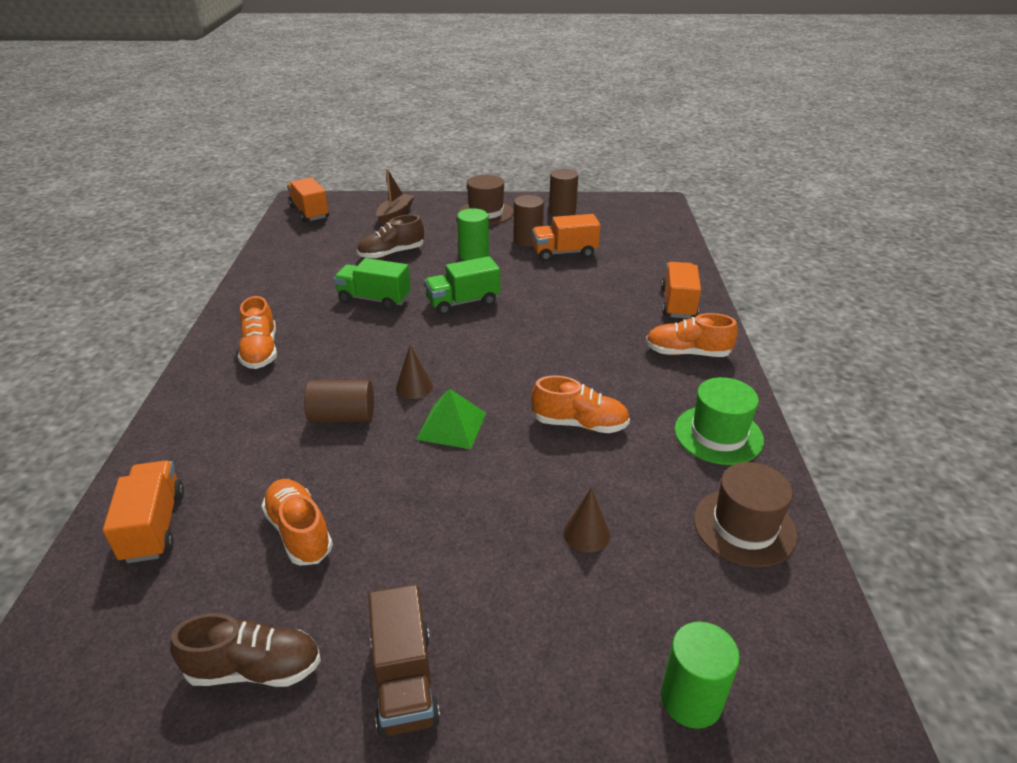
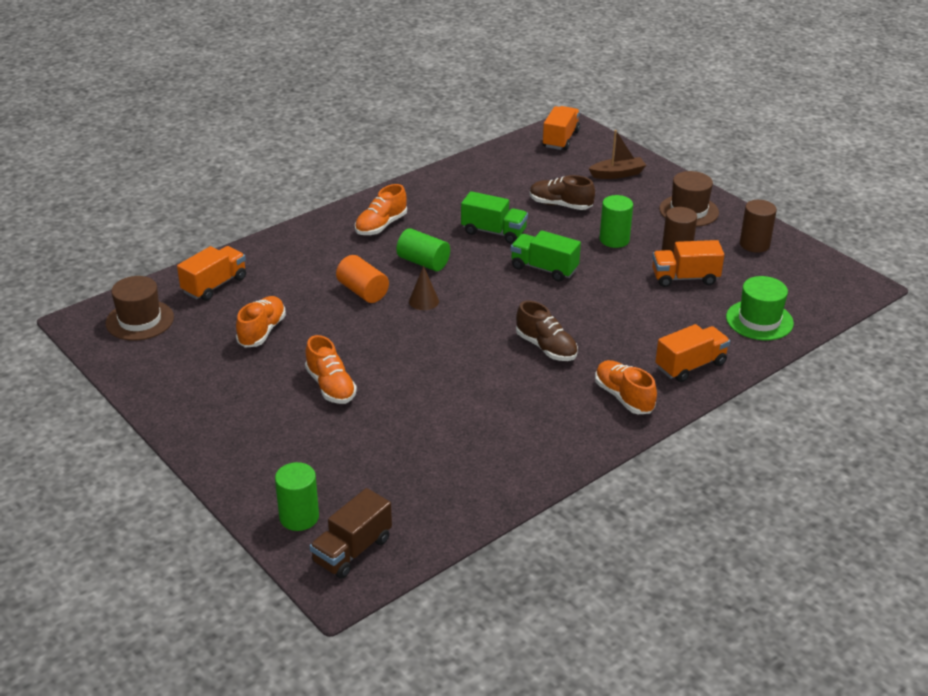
camera: 50 degrees right, 0 degrees up
brown shoe [170,613,321,687] -> brown shoe moved to [516,300,578,361]
brown cylinder [304,380,374,423] -> orange cylinder [336,255,389,303]
green truck [334,258,411,310] -> green truck turned 135 degrees clockwise [461,191,528,244]
brown truck [368,584,440,737] -> brown truck moved to [310,488,392,579]
green pyramid [416,388,486,449] -> none
orange shoe [531,376,630,433] -> orange shoe moved to [305,335,357,404]
orange truck [532,214,600,261] -> orange truck turned 45 degrees counterclockwise [652,240,724,287]
brown cone [563,488,610,553] -> none
green hat [675,377,764,465] -> green hat moved to [726,276,794,340]
brown hat [694,462,797,567] -> brown hat moved to [106,276,174,341]
none -> green cylinder [396,228,450,271]

